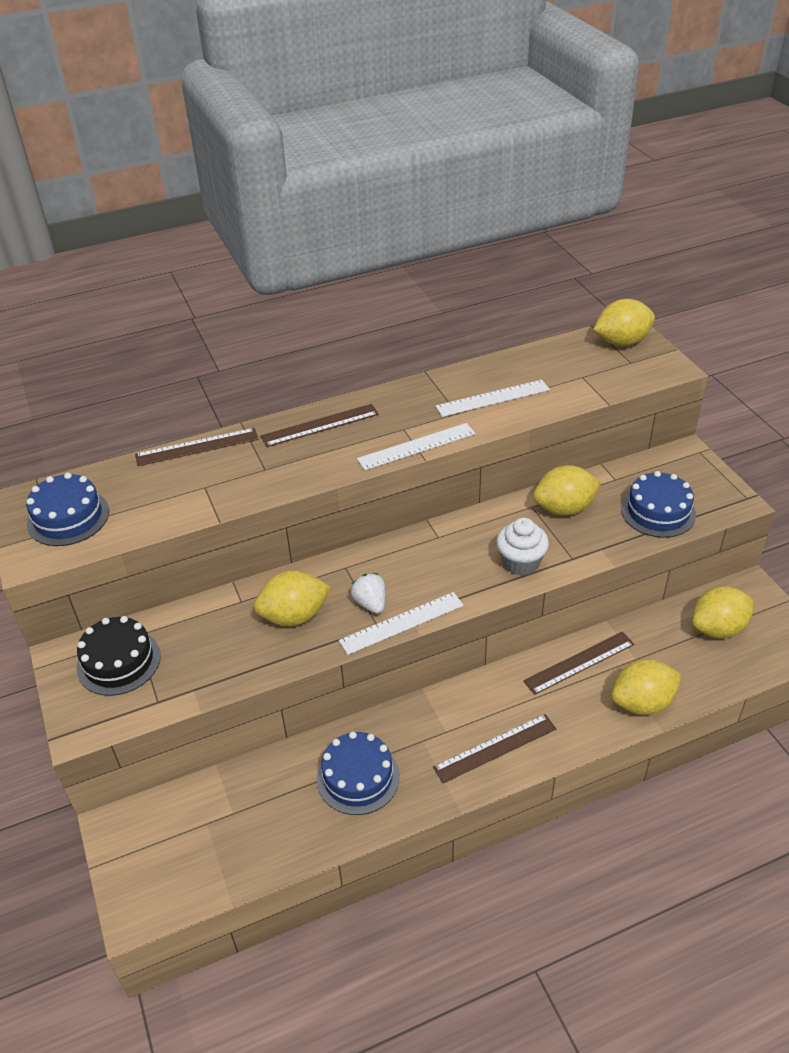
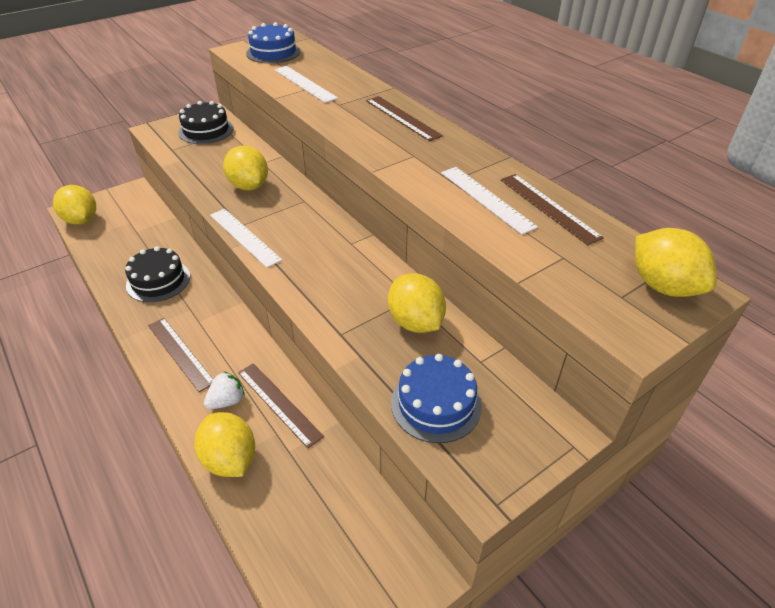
camera: 75 degrees right, 0 degrees up
brown ruler [135,428,258,466] -> brown ruler moved to [500,174,604,245]
blue cake [317,731,400,815] -> black cake [125,246,190,302]
white strawberry [351,573,386,614] -> white strawberry moved to [204,371,245,409]
white ruler [357,423,475,470] -> white ruler moved to [274,66,338,103]
white cupcake [496,518,549,576] -> none
yellow lemon [692,586,753,639] -> yellow lemon moved to [53,185,96,225]

